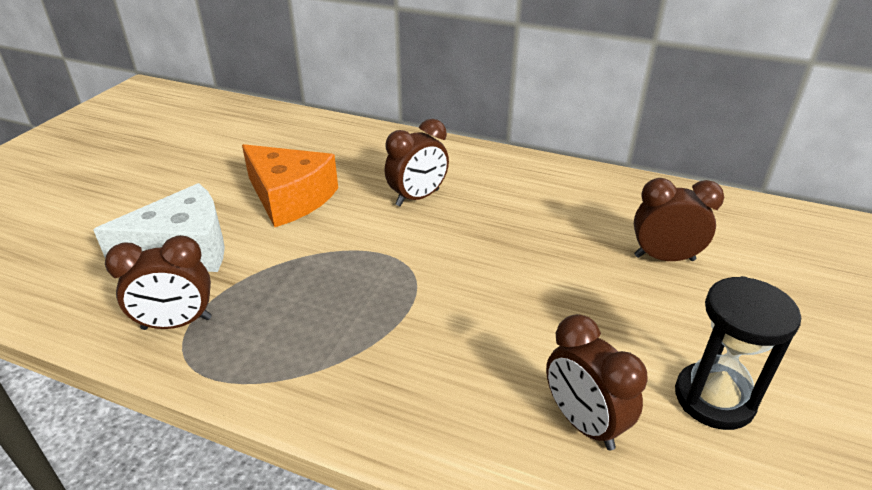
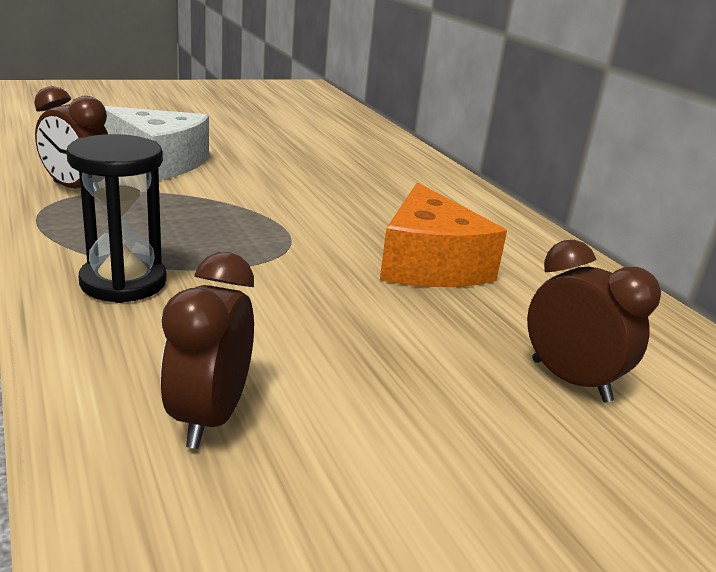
camera: 40 degrees right, 10 degrees down
orange cheese [242,144,338,227] -> orange cheese moved to [380,183,507,287]
brown clock [385,119,449,206] -> none
black hourglass [675,276,801,430] -> black hourglass moved to [67,134,167,303]

